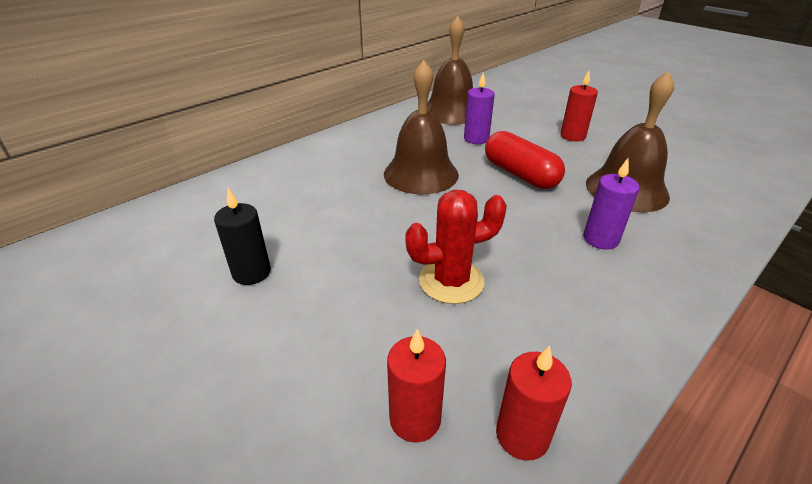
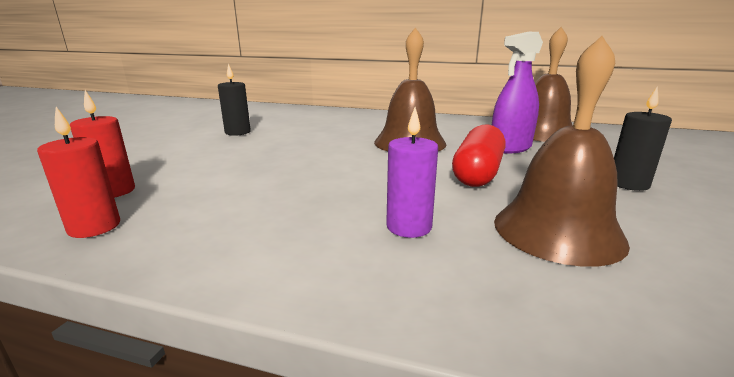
camera: 60 degrees right, 15 degrees down
red cactus [405,190,507,304] -> none
purple candle [464,72,495,144] -> purple spray bottle [492,32,543,154]
red candle [560,71,598,141] -> black candle [614,87,672,191]

